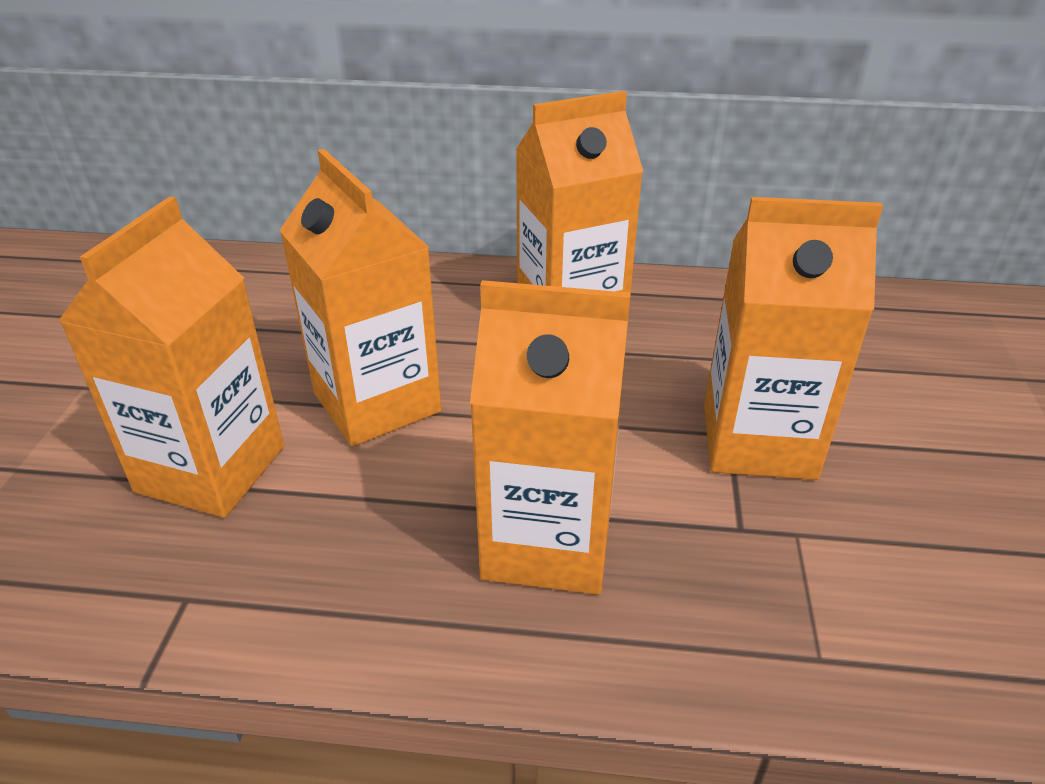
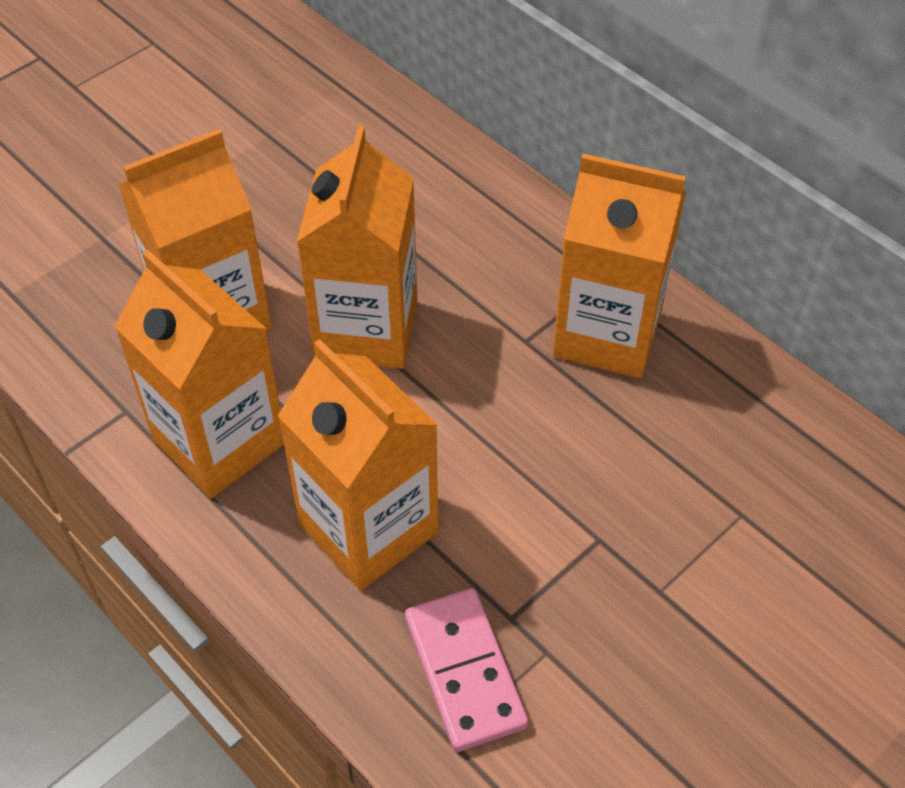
camera: 40 degrees right, 15 degrees up
orange carton [704,197,883,480] -> orange carton moved to [114,250,284,498]
none -> pink domino [405,588,528,752]

